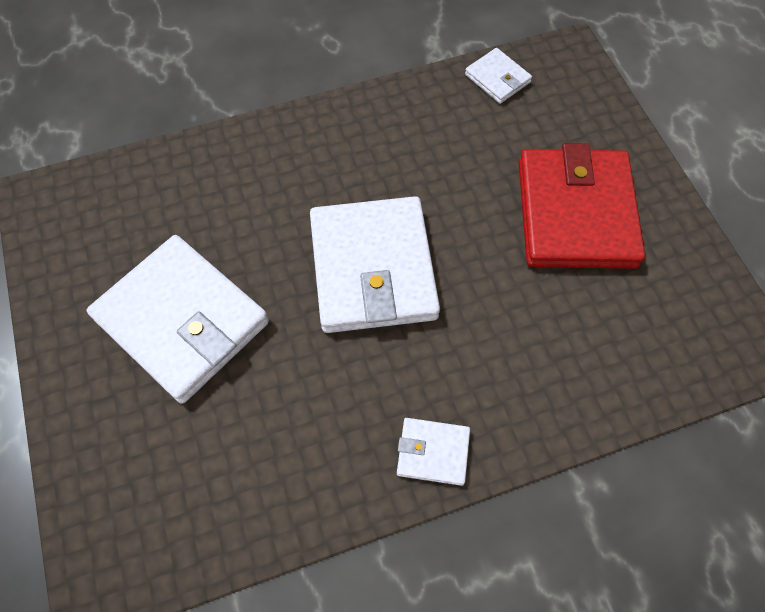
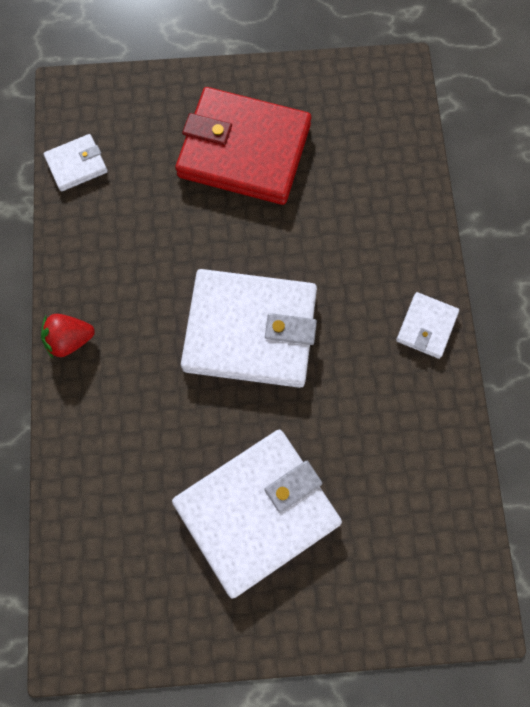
camera: 75 degrees left, 10 degrees up
none -> red strawberry [41,314,95,358]

